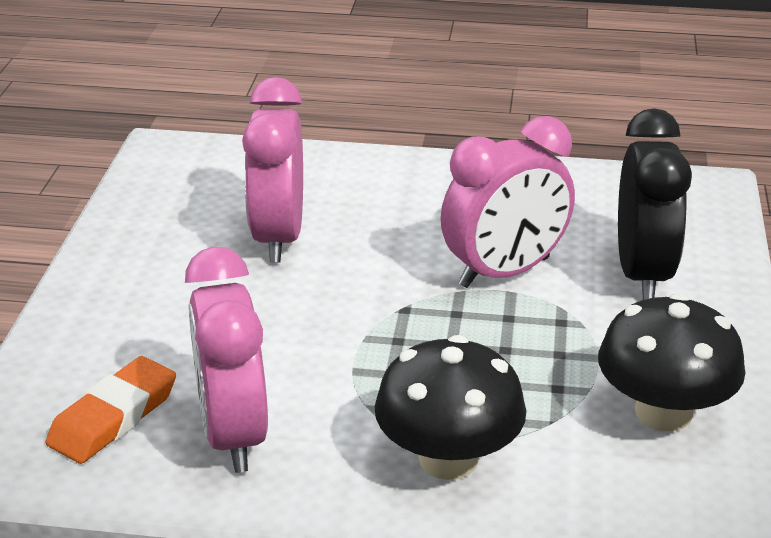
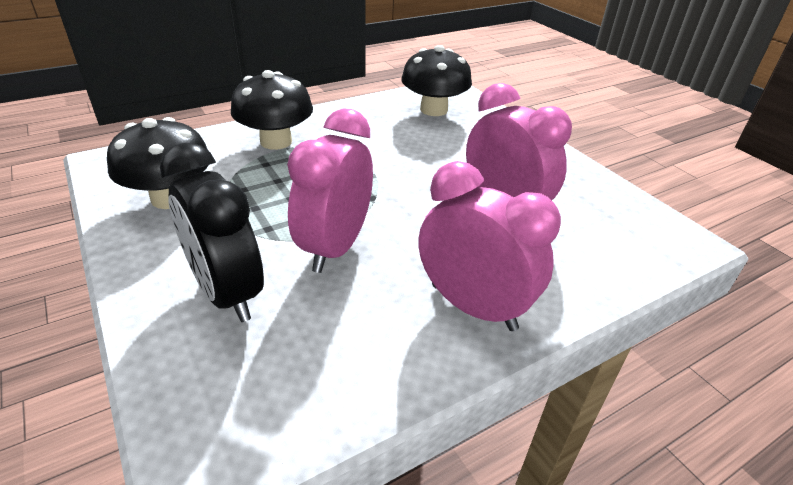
camera: 140 degrees right, 5 degrees up
orange eraser [46,356,176,464] -> black mushroom [401,45,472,116]
pink clock [185,247,268,473] -> pink clock moved to [418,161,561,331]

